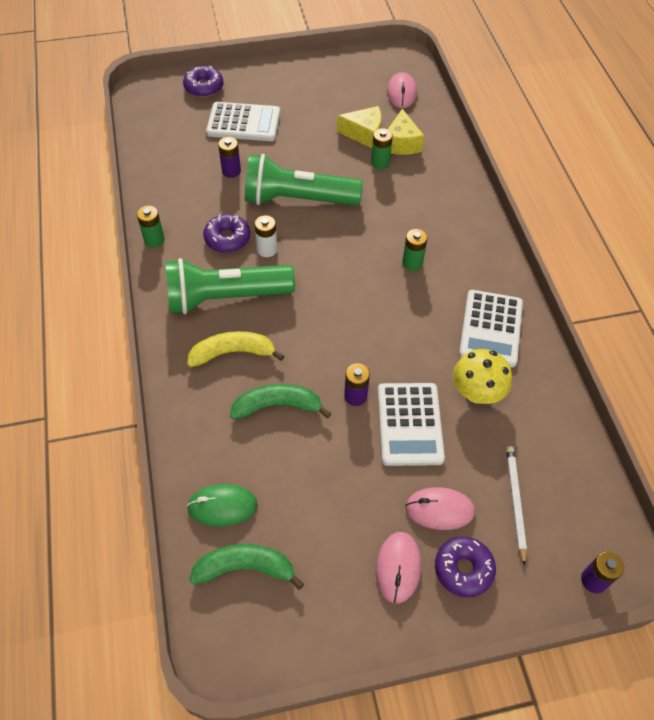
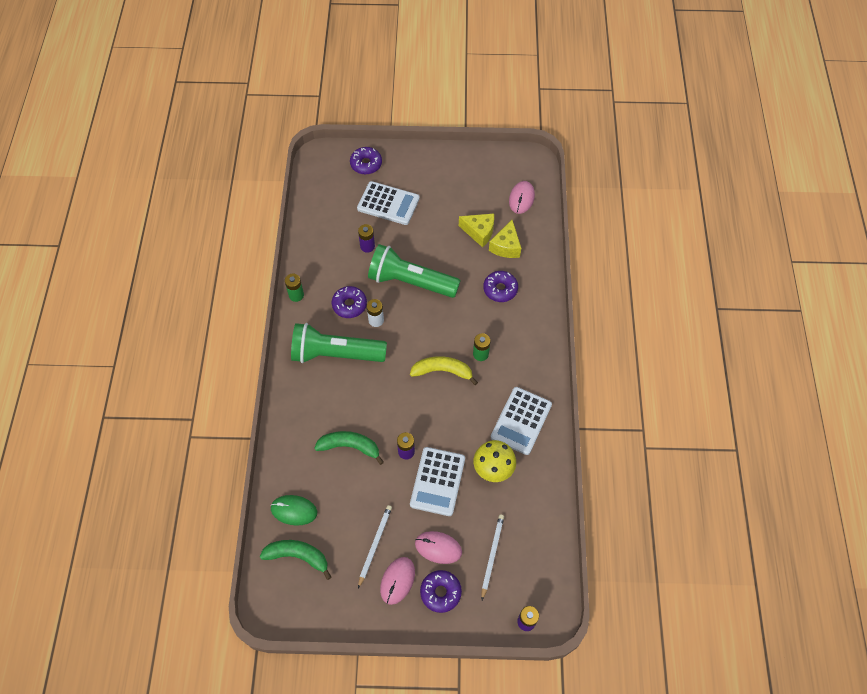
camera: 15 degrees right, 5 degrees up
yellow banana [187,331,284,367] -> yellow banana moved to [410,356,478,385]
green battery [371,128,393,169] -> none
none -> white pencil [358,505,392,588]
none -> purple donut [483,271,518,302]

